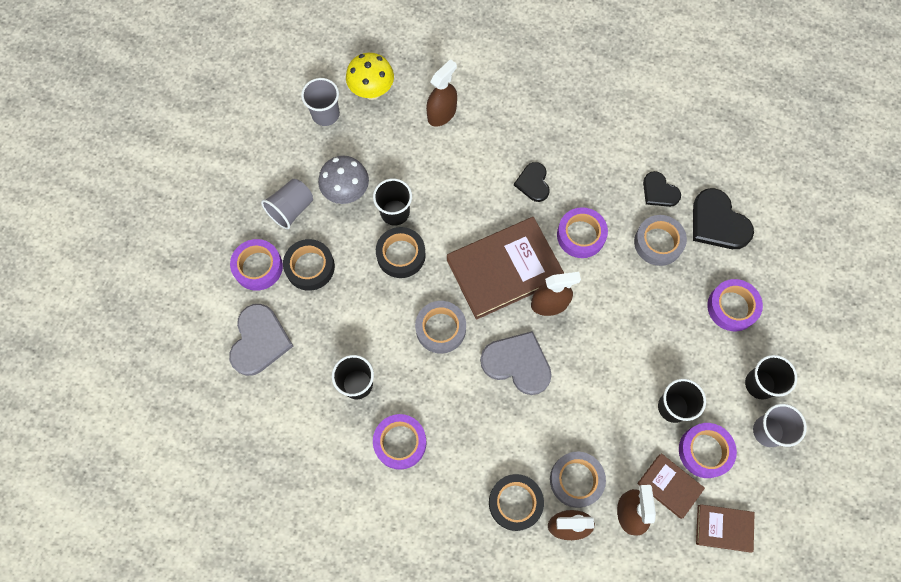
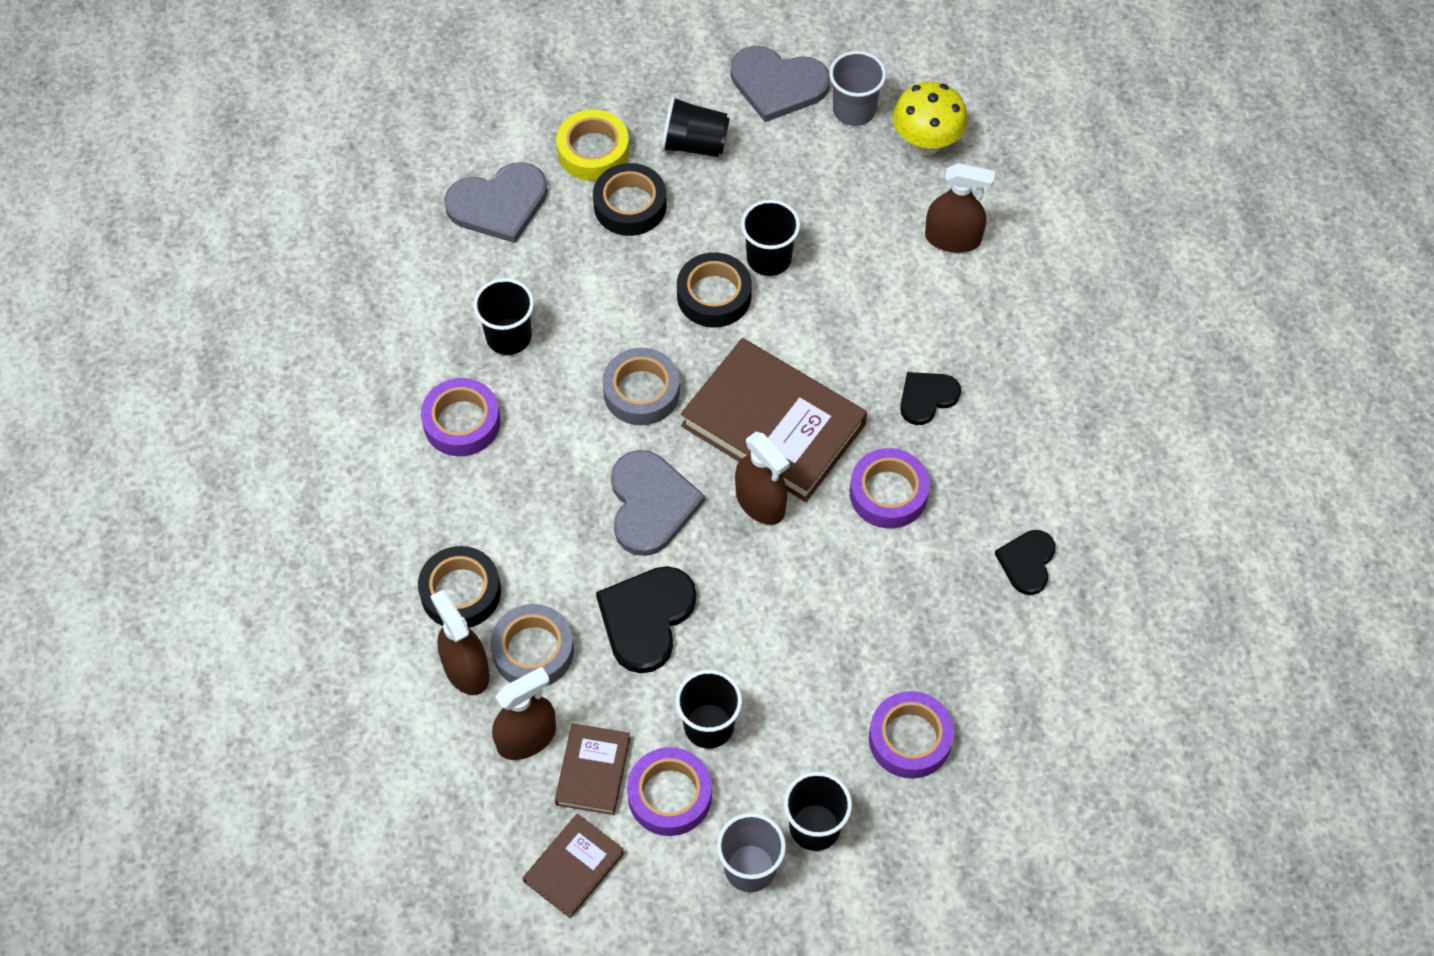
camera: 60 degrees right, 10 degrees down
purple tape [230,239,283,291] -> yellow tape [556,109,629,181]
grey cup [261,179,313,229] -> black cup [661,96,730,157]
grey mushroom [318,156,369,204] -> none
grey tape [634,215,687,266] -> none
black heart [693,188,754,249] -> black heart moved to [596,566,697,673]
brown book [696,504,755,552] -> brown book turned 60 degrees clockwise [523,814,624,918]
none -> grey heart [730,46,830,122]

